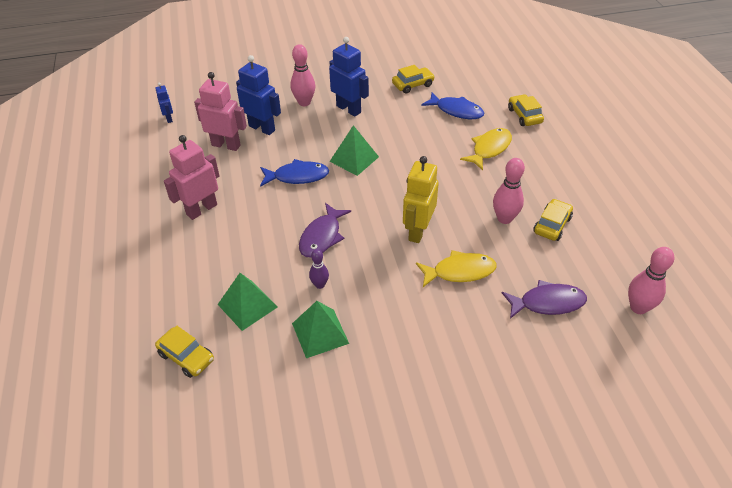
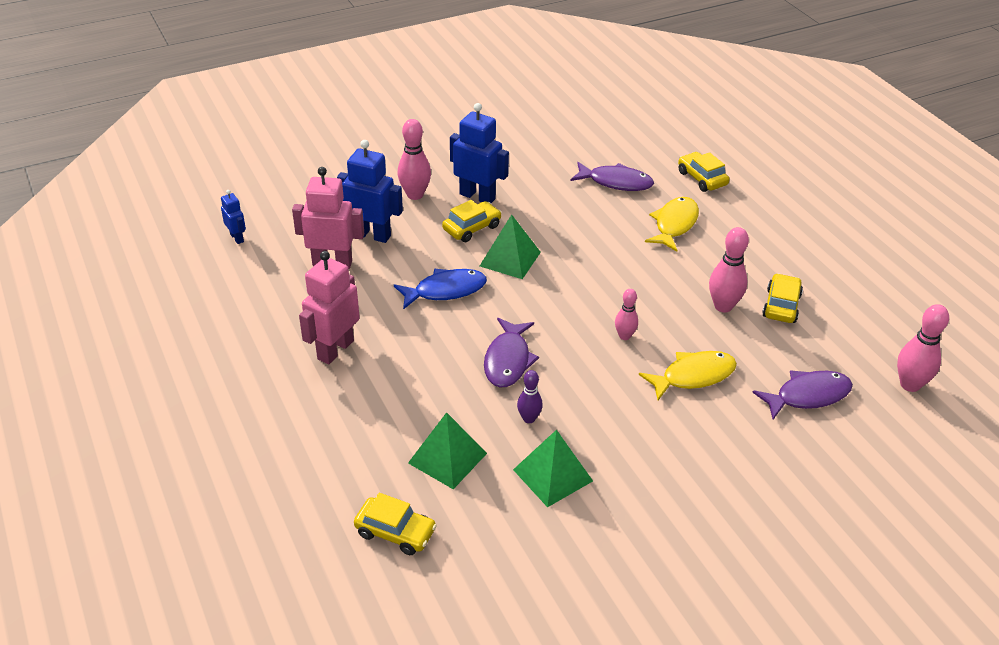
camera: 15 degrees left, 5 degrees down
yellow car [392,65,435,94] -> yellow car moved to [442,200,502,242]
yellow robot [403,156,439,243] -> pink bowling pin [615,289,638,340]
blue fish [421,92,484,119] -> purple fish [571,162,654,191]

